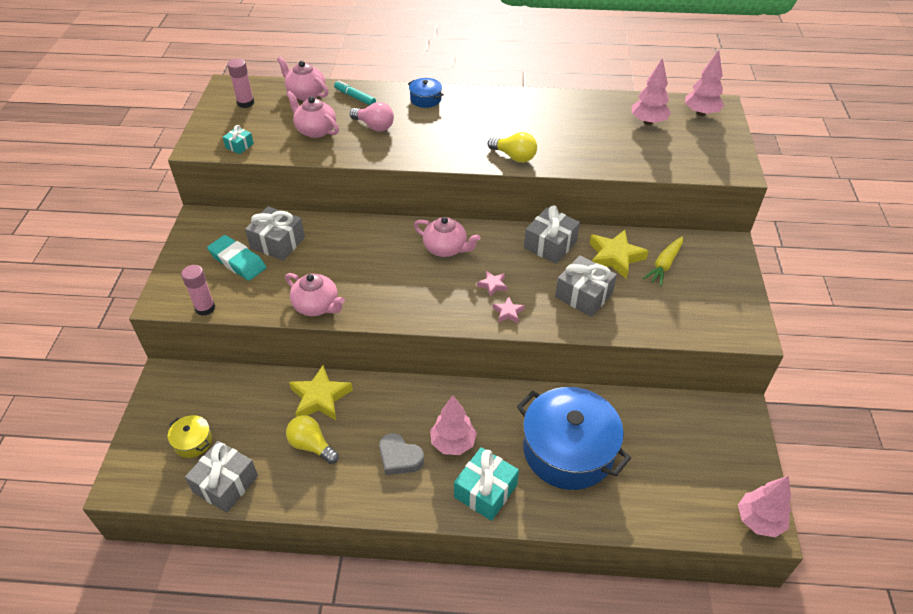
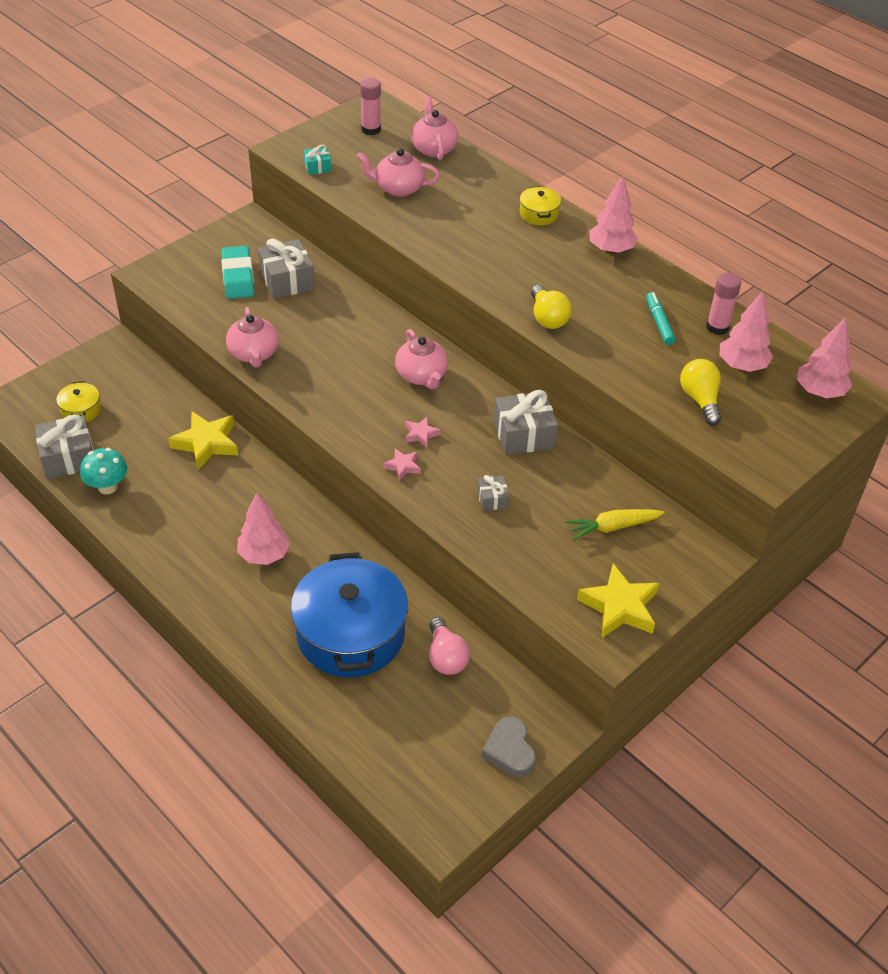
camera: 40 degrees right, 0 degrees up
pink glue stick [181,265,215,316] -> pink glue stick moved to [706,272,742,335]
pink teapot [286,91,339,138] -> pink teapot turned 75 degrees counterclockwise [357,148,440,197]
yellow light bulb [286,415,339,464] -> yellow light bulb moved to [680,359,721,425]
turquoise marker [334,81,376,105] -> turquoise marker moved to [646,292,676,345]
pink light bulb [350,102,394,132] -> pink light bulb moved to [429,617,470,675]
grey heart [379,433,424,475] -> grey heart moved to [482,716,536,777]
blue pot [408,78,444,108] -> yellow pot [520,186,561,225]
turquoise gift [454,447,519,521] -> none
grey gift [555,255,617,317] -> grey gift [477,475,509,511], size x0.52
yellow star [590,230,648,279] -> yellow star moved to [577,563,659,638]
pink tree [738,476,791,537] -> pink tree moved to [589,176,638,254]
none -> turquoise mushroom [80,448,127,494]

